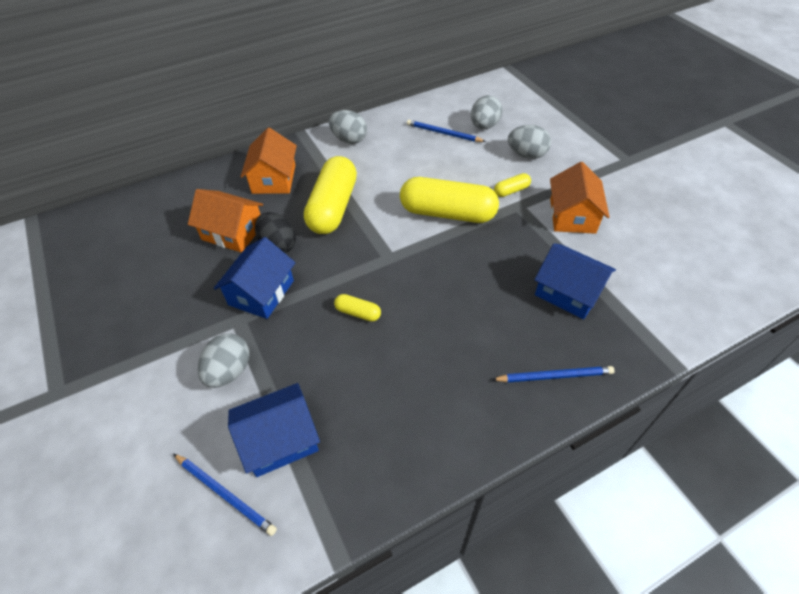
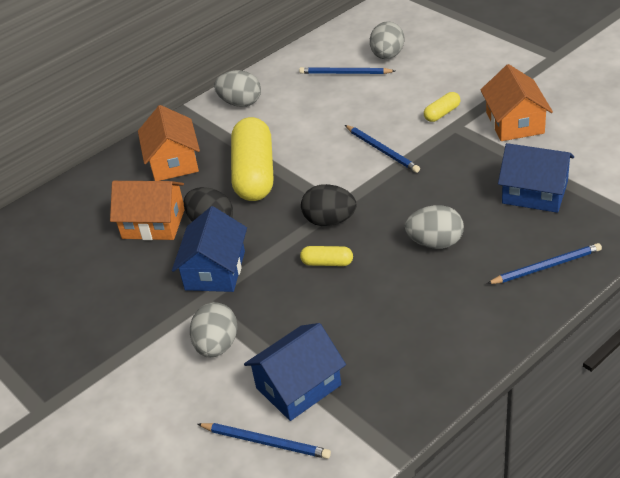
camera: 10 degrees left, 10 degrees down
yellow capsule [400,177,499,223] -> blue pencil [345,125,420,173]
grey egg [508,125,551,159] -> grey egg moved to [405,205,464,249]
none -> black egg [301,184,356,226]

